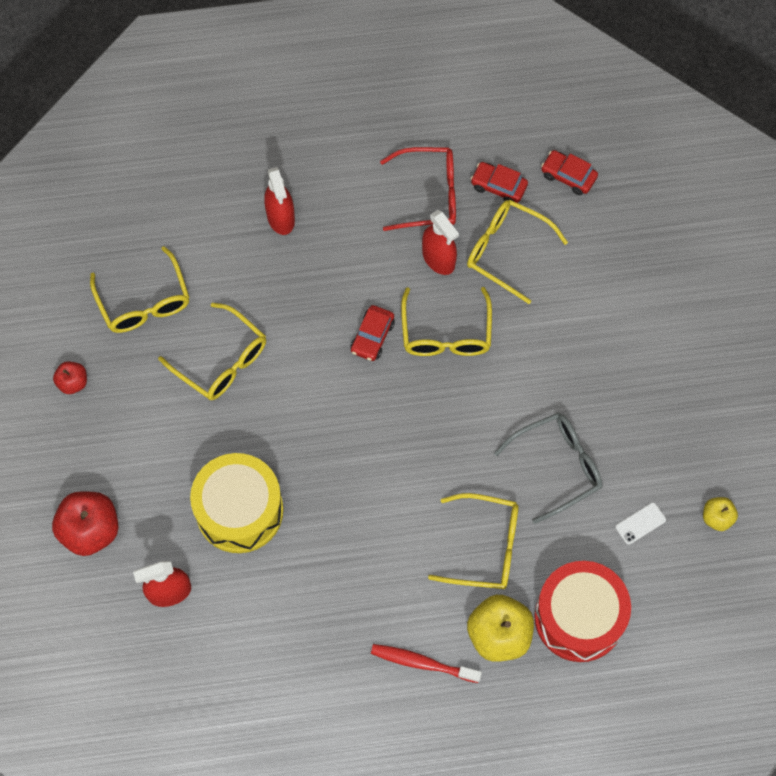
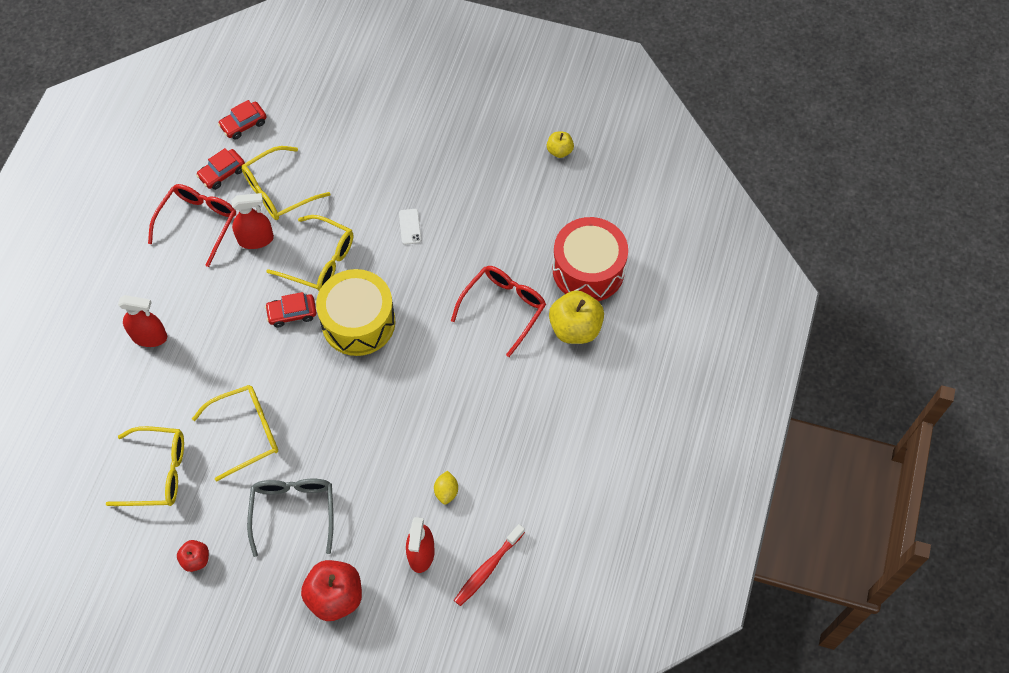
camera: 65 degrees left, 5 degrees down
yellow drum [190,453,283,553] -> yellow drum moved to [316,269,395,356]
red car [350,305,395,361] -> red car turned 120 degrees clockwise [265,292,317,327]
red toothbrush [371,644,482,683] -> red toothbrush moved to [454,524,525,606]
yellow glasses [428,493,518,589] -> red glasses [451,266,546,357]
grey glasses [494,413,603,524] -> grey glasses moved to [247,479,334,557]
white phone [616,503,666,545] -> white phone moved to [399,209,421,245]
none -> yellow lemon [434,471,458,504]

